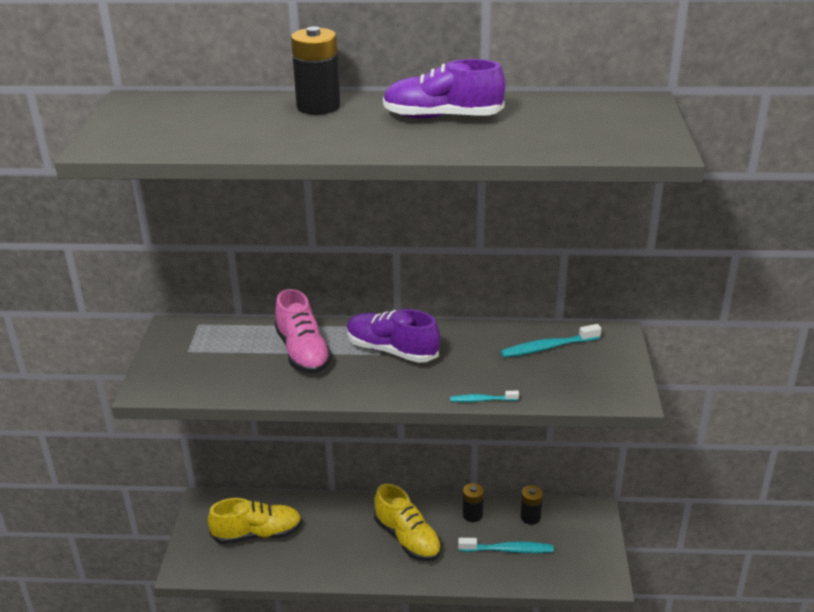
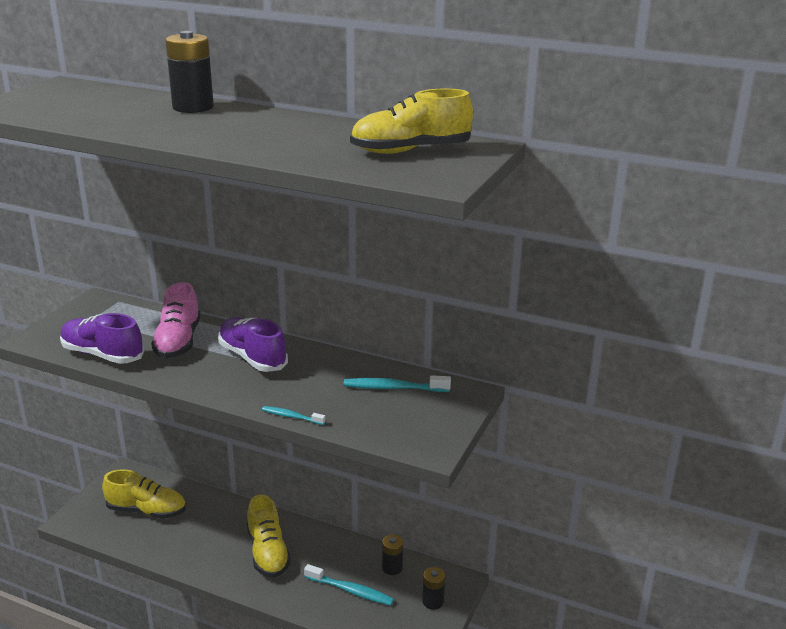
camera: 20 degrees right, 5 degrees down
purple shoe [383,59,505,119] -> purple shoe moved to [60,313,144,364]
black battery [463,483,484,522] -> black battery moved to [422,567,445,610]
none -> yellow shoe [350,88,473,154]

